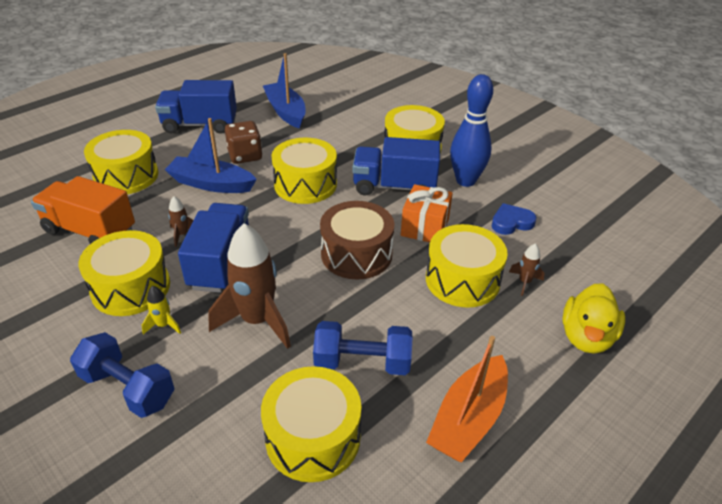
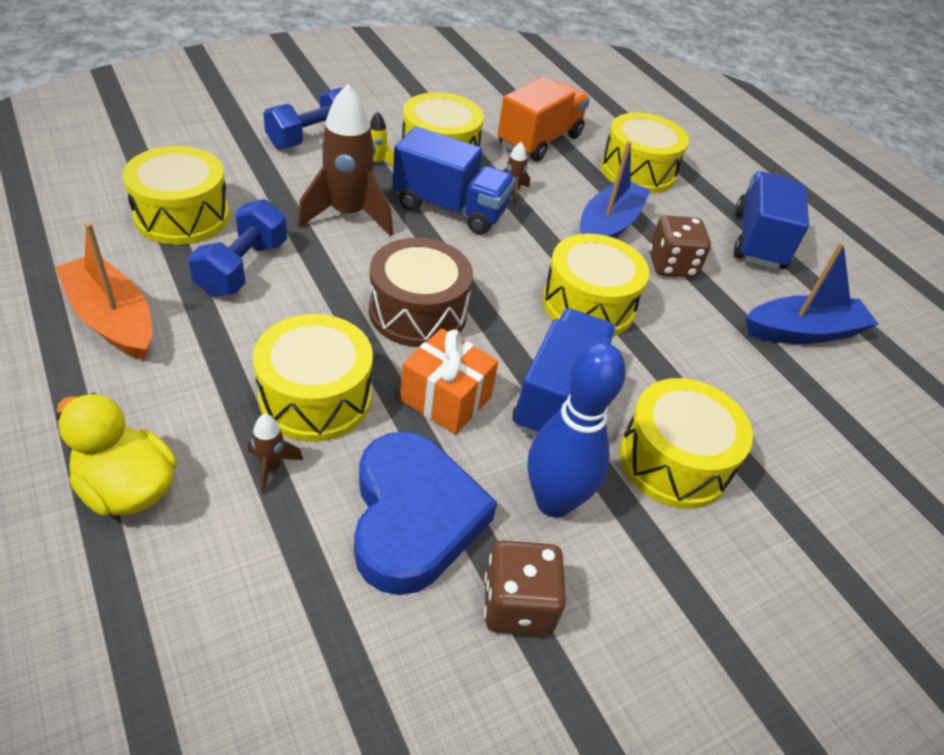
camera: 100 degrees right, 5 degrees up
blue heart [492,203,536,235] -> blue heart [354,432,497,595], size x1.99
none -> brown dice [484,540,566,636]

